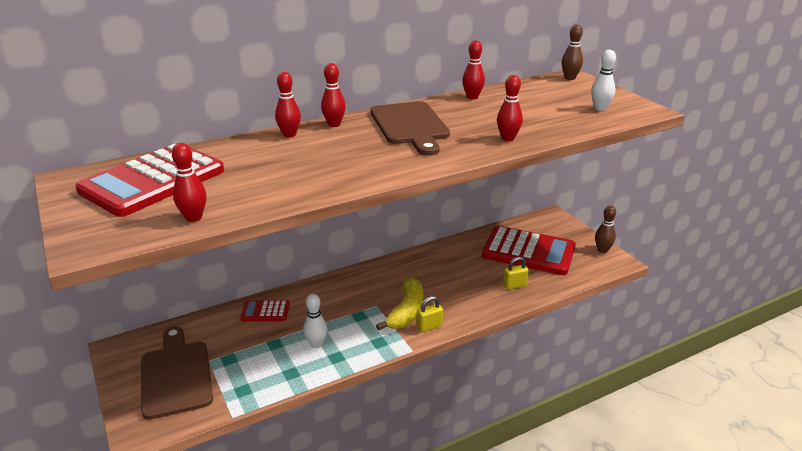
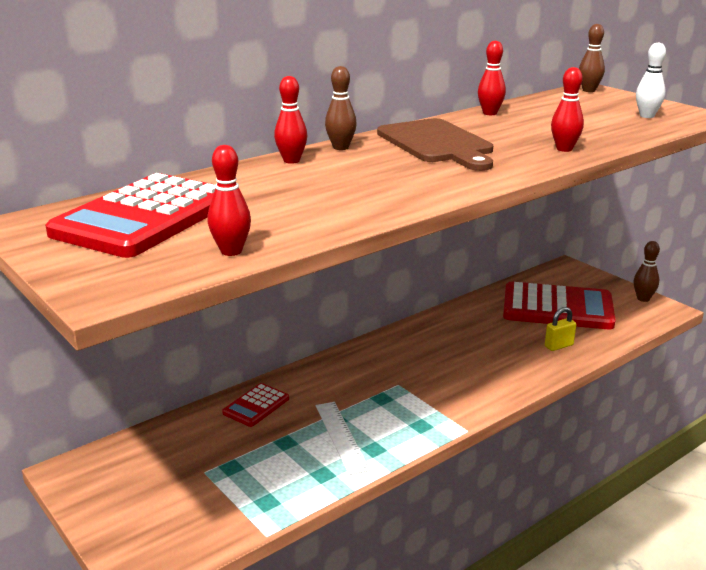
camera: 10 degrees left, 5 degrees down
brown cutting board [141,327,213,420] -> none
red calculator [240,300,290,321] -> red calculator turned 45 degrees counterclockwise [222,383,289,427]
white bowling pin [303,294,328,348] -> white ruler [316,402,370,475]
red bowling pin [321,63,346,127] -> brown bowling pin [325,66,357,150]
yellow banana [376,277,424,331] -> none
yellow padlock [417,296,443,332] -> none

